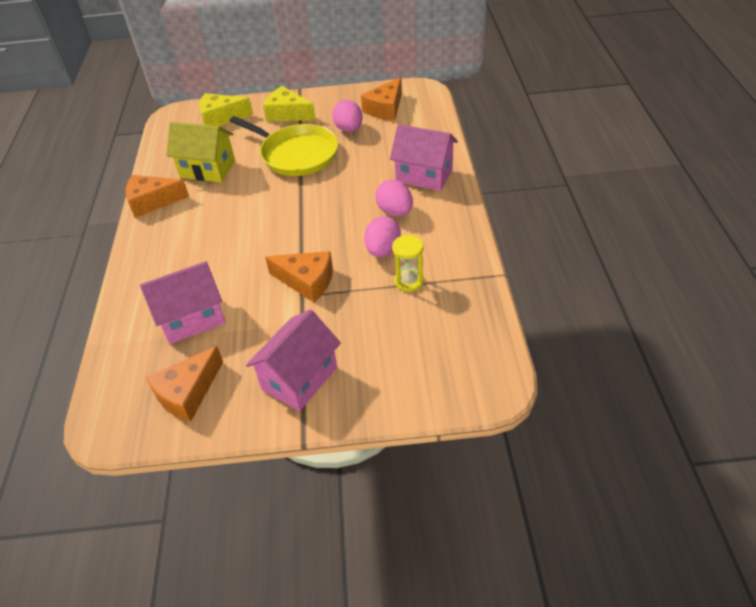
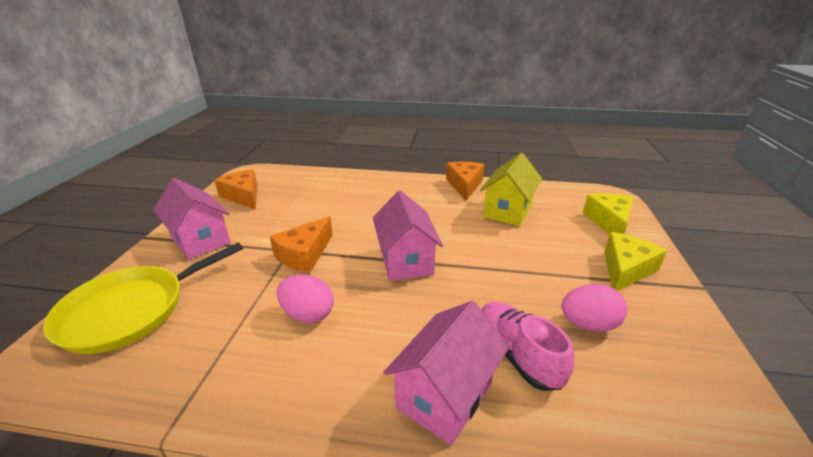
camera: 100 degrees right, 15 degrees down
pink house [140,261,226,344] -> pink house moved to [373,191,443,281]
yellow pan [230,116,338,176] -> yellow pan moved to [43,242,243,354]
orange cheese [361,77,402,121] -> none
pink egg [375,180,413,217] -> none
yellow hourglass [392,235,424,292] -> none
none -> pink shoe [481,302,574,391]

